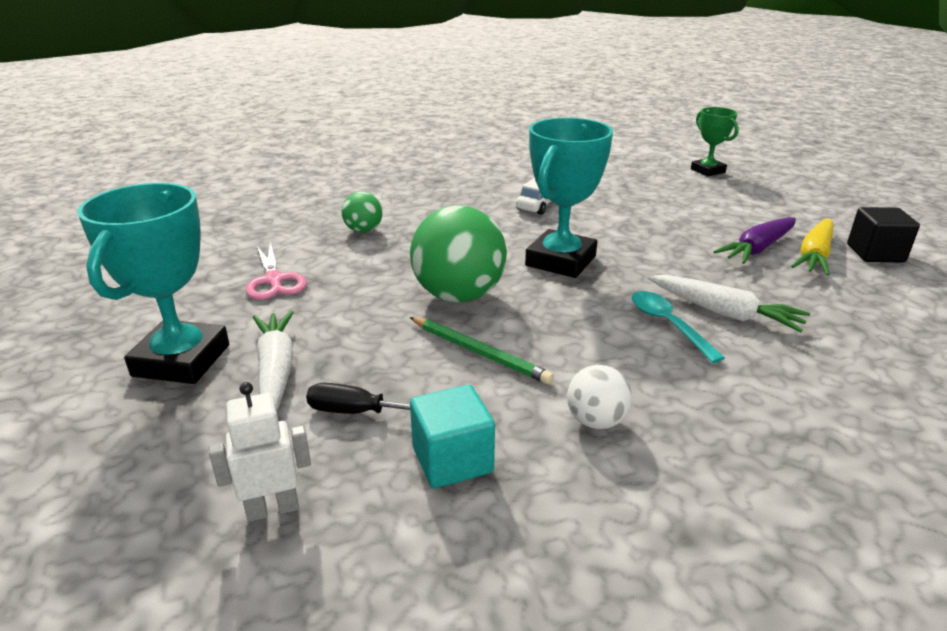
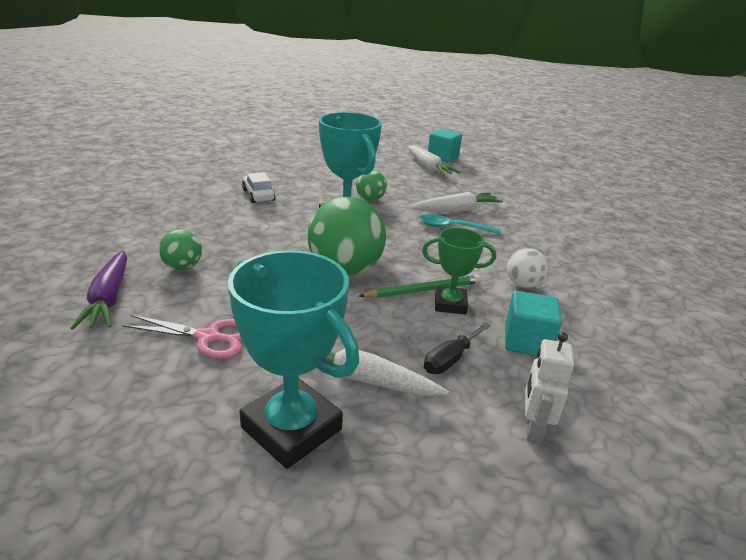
camera: 60 degrees left, 0 degrees up
green trophy [691,107,739,177] -> green trophy moved to [422,228,496,315]
purple carrot [713,217,796,264] -> purple carrot moved to [71,250,127,330]
yellow carrot [791,218,834,276] -> white carrot [407,146,460,176]
black cube [847,207,920,263] -> turquoise cube [428,129,462,162]
none -> green ball [356,170,387,201]

